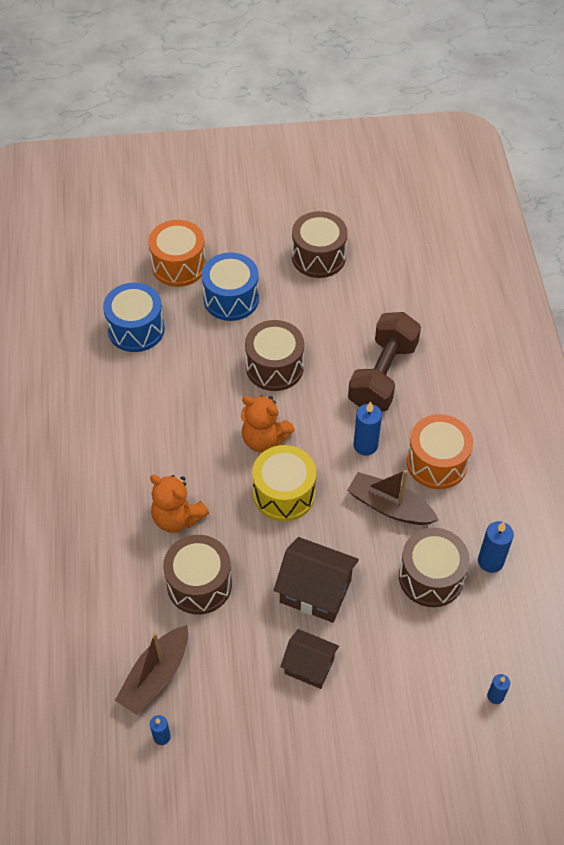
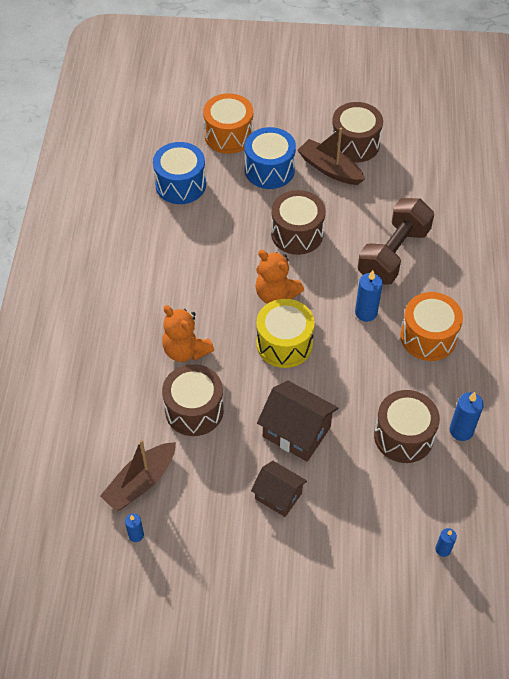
camera: 10 degrees right, 0 degrees up
brown boat [347,470,439,525] -> brown boat moved to [297,128,365,185]

